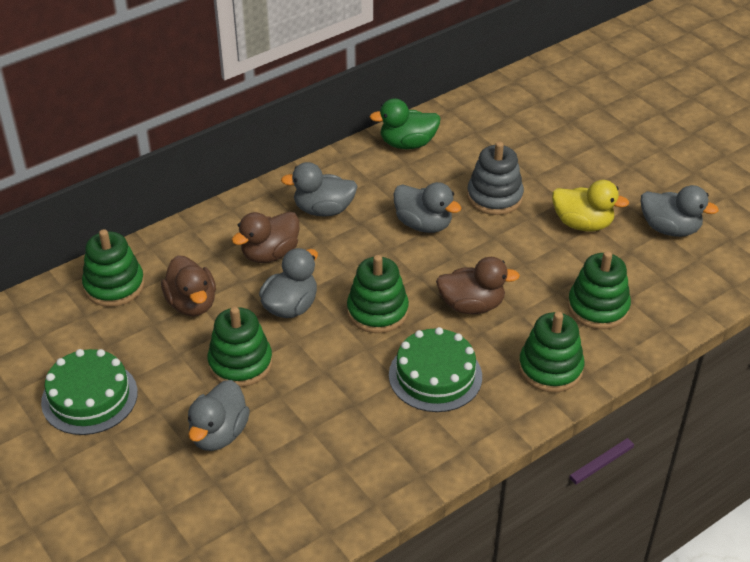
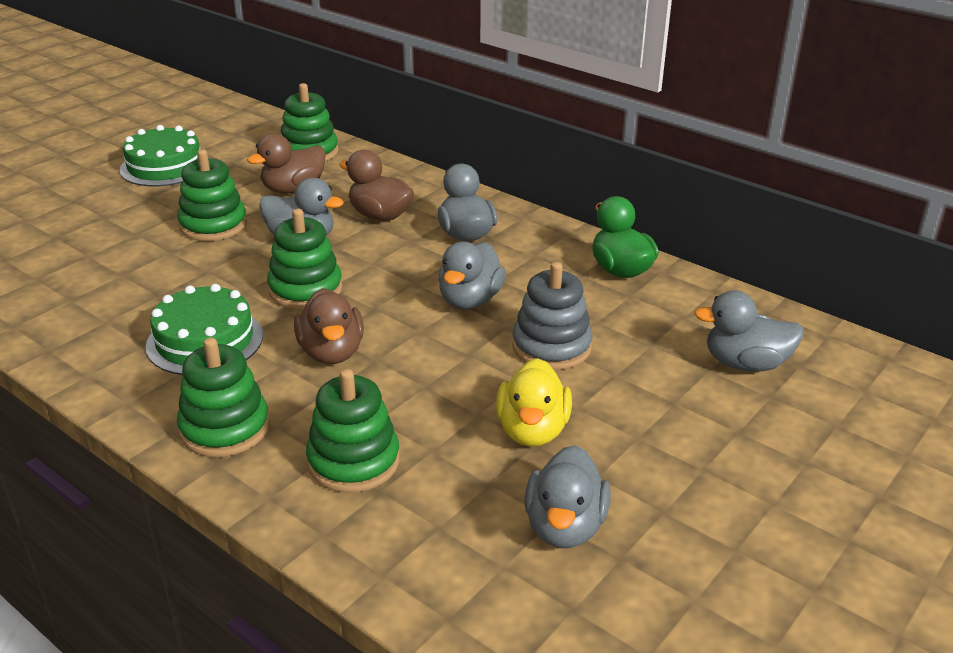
camera: 75 degrees right, 10 degrees down
grey duck [188,380,250,451] -> grey duck moved to [694,290,804,372]

